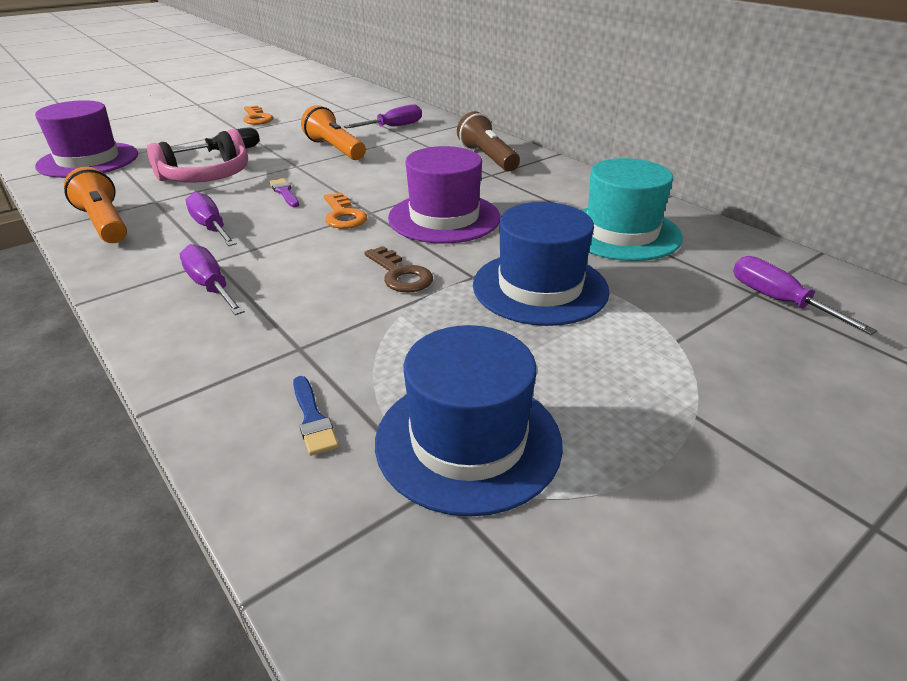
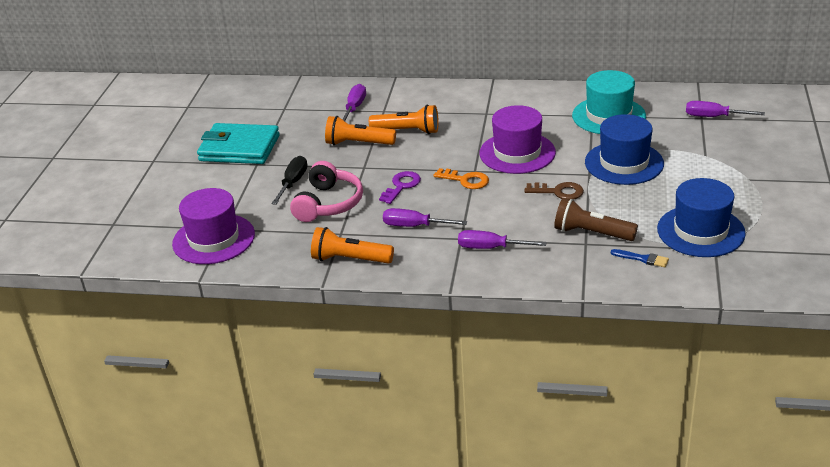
camera: 40 degrees left, 0 degrees up
orange key [243,105,273,125] -> turquoise wallet [197,123,280,164]
purple brush [269,178,299,207] -> purple key [379,171,421,204]
brown flashlight [457,111,520,171] -> brown flashlight moved to [554,198,638,241]
none -> orange flashlight [369,105,439,134]

